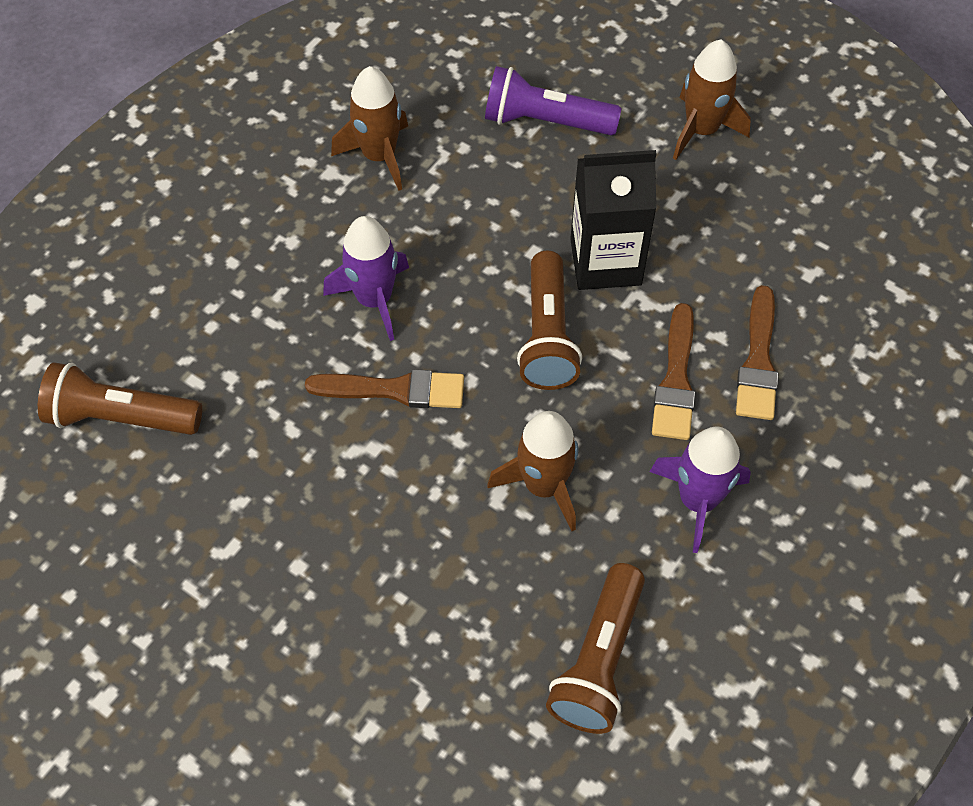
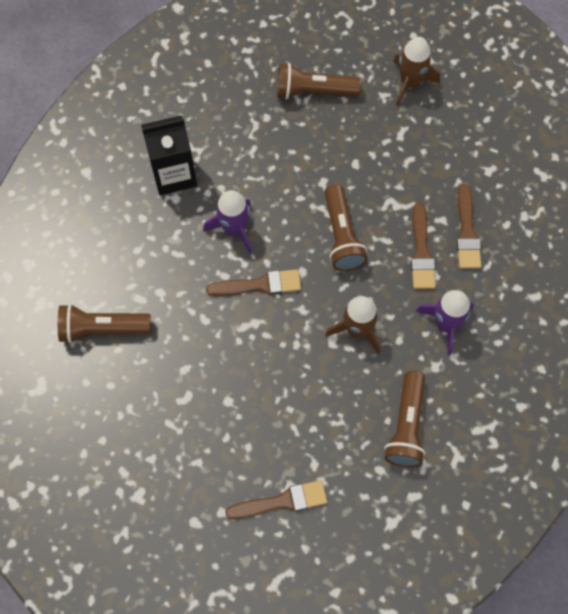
camera: 10 degrees left, 10 degrees up
brown rocket [331,66,408,191] -> none
purple flashlight [485,66,622,135] -> brown flashlight [277,63,361,100]
black carton [570,150,657,290] -> black carton moved to [141,115,197,195]
none -> brown brush [225,480,327,519]

